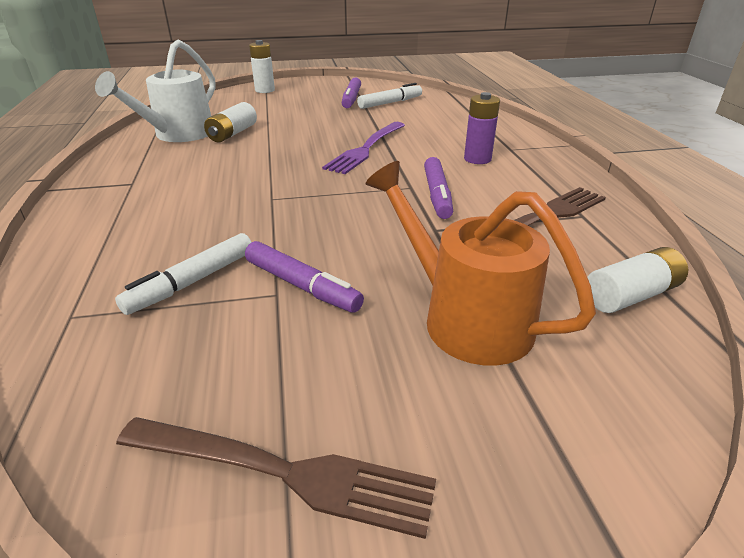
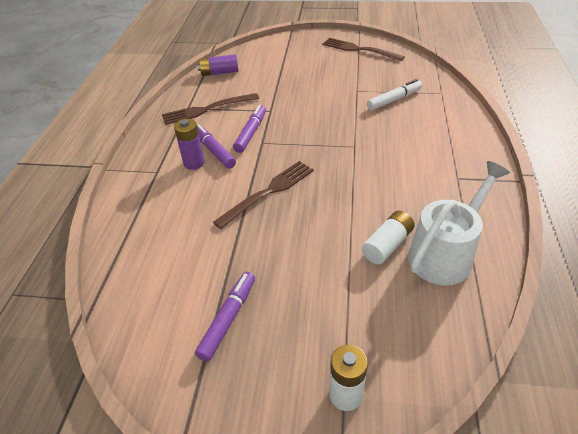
camera: 160 degrees left, 10 degrees up
purple marker [245,241,364,313] -> purple marker moved to [197,124,236,169]
purple fork [322,122,405,174] -> brown fork [213,161,314,229]
white marker [357,83,422,109] -> none
orange watering can [365,161,596,366] -> none
white battery [587,247,688,313] -> purple battery [197,54,239,76]

